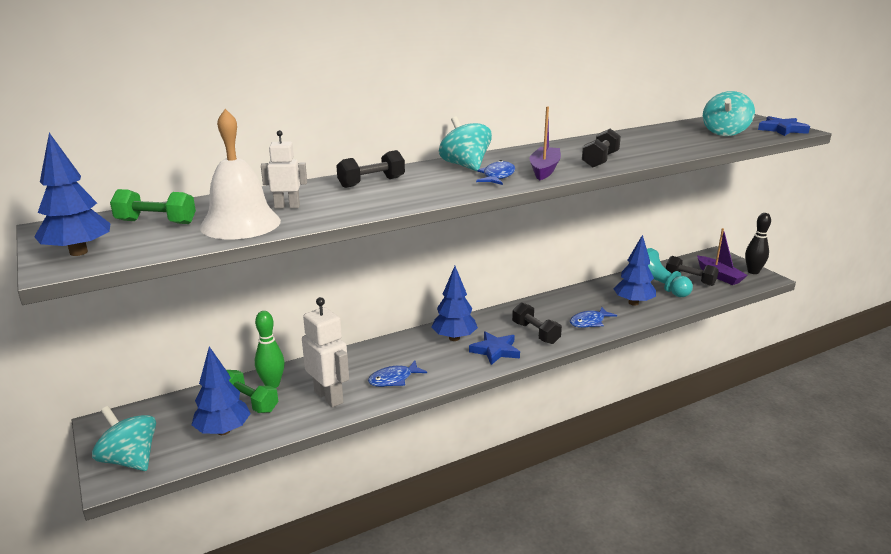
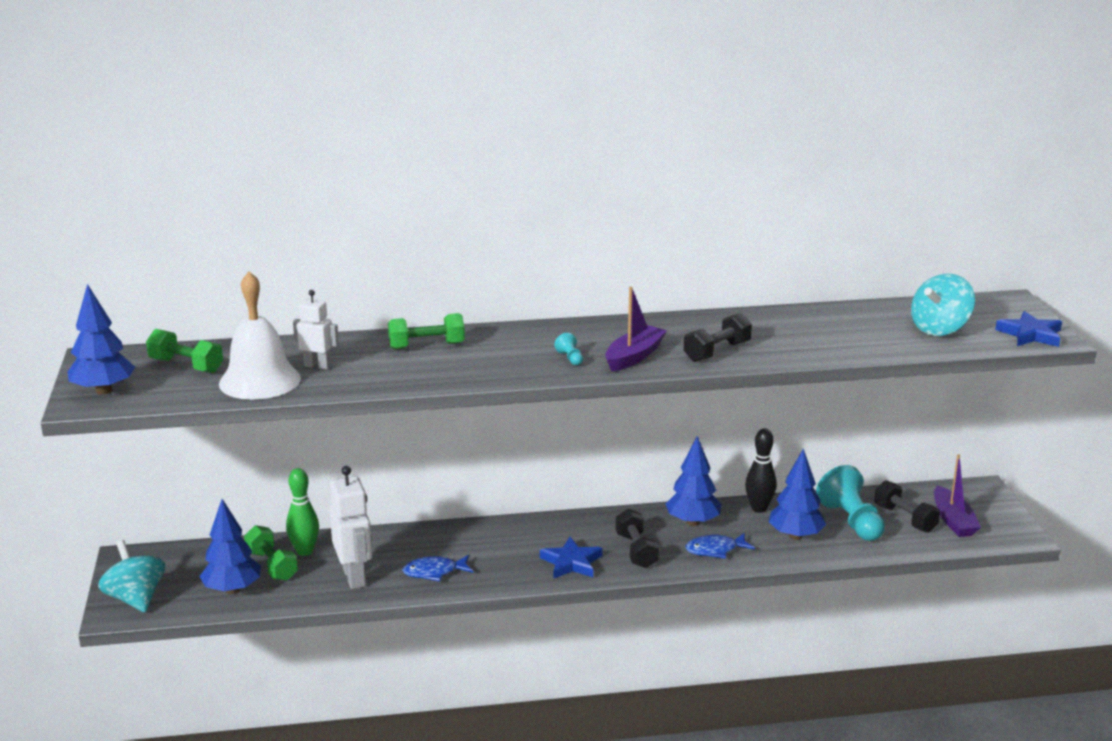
camera: 20 degrees right, 0 degrees up
black dumbbell [336,150,405,188] -> green dumbbell [388,313,465,349]
blue tree [432,266,478,341] -> blue tree moved to [666,436,722,526]
turquoise spinning top [439,116,492,171] -> none
blue fish [476,160,515,185] -> turquoise pawn [554,333,583,365]
black bowling pin [745,213,771,274] -> black bowling pin moved to [745,428,777,513]

